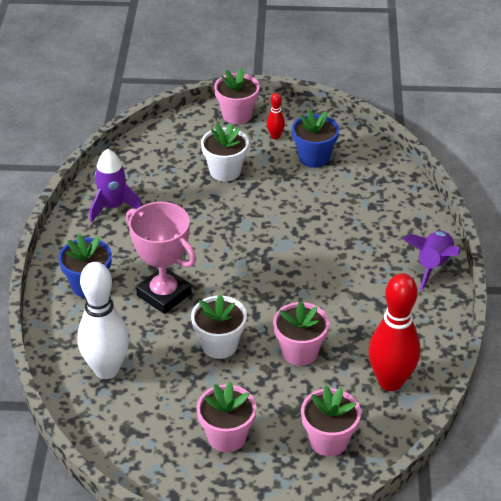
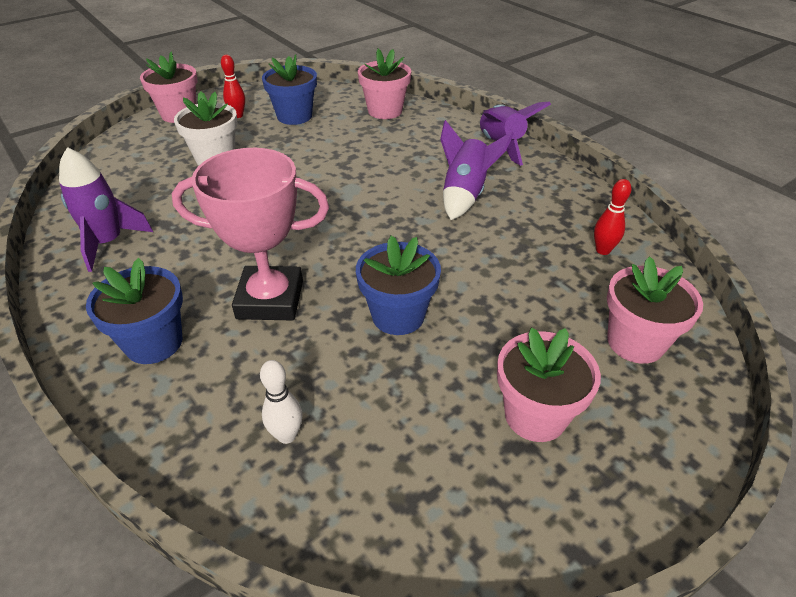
camera: 40 degrees left, 0 degrees up
white bowling pin [77,262,129,379] -> white bowling pin [260,360,302,444], size x0.44
white flower pot [191,294,247,359] -> blue flower pot [356,236,441,335]
pink flower pot [273,301,329,366] -> pink flower pot moved to [358,49,411,119]
red bowling pin [368,273,420,391] -> red bowling pin [594,179,631,255], size x0.44
none -> purple rocket [440,120,514,220]

